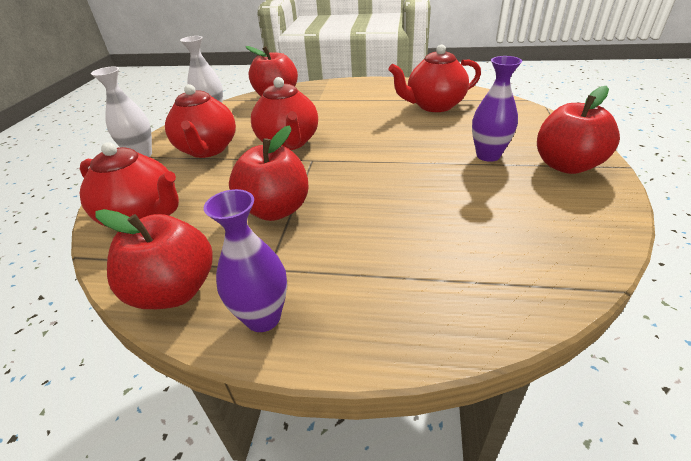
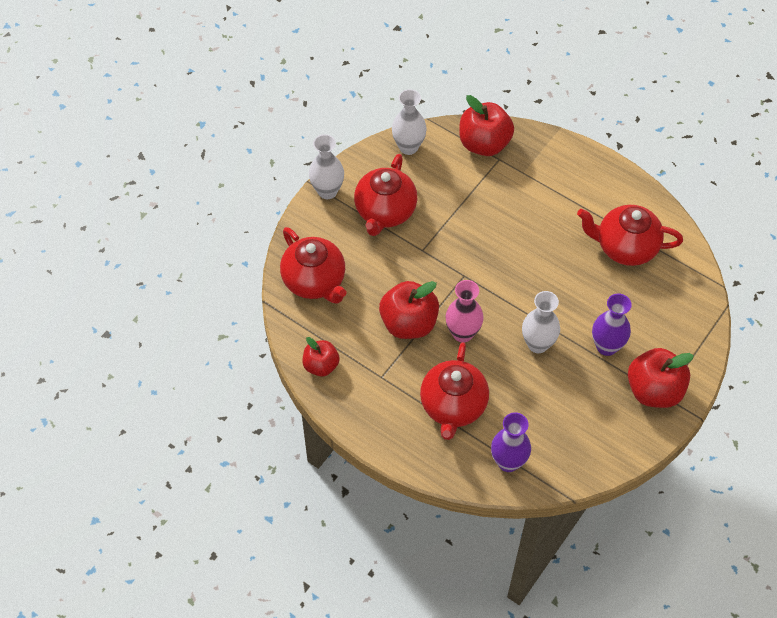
camera: 25 degrees right, 20 degrees up
red apple [96,209,213,309] -> red apple [303,337,340,376], size x0.61
purple vase [204,189,287,332] -> purple vase moved to [491,412,531,472]
red teapot [251,77,318,150] -> red teapot moved to [420,342,489,440]
none -> pink vase [446,280,484,343]
none -> white vase [522,291,560,353]

